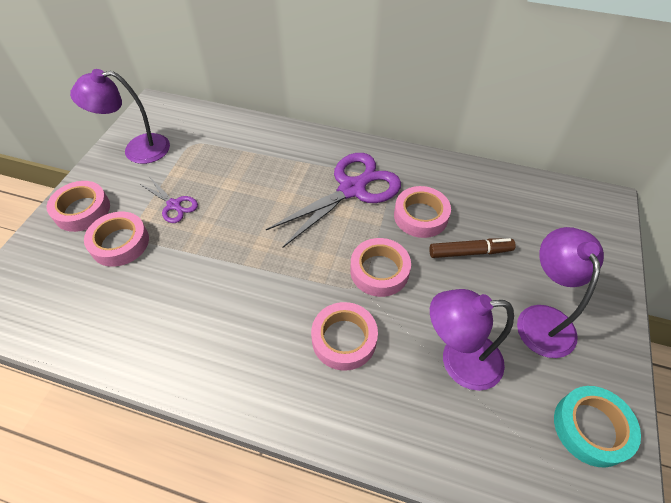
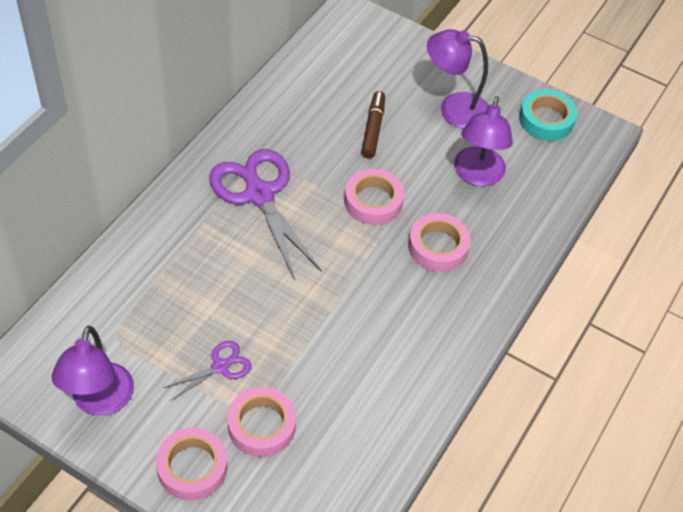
camera: 80 degrees left, 0 degrees up
pink tape [394,186,451,238] -> none

